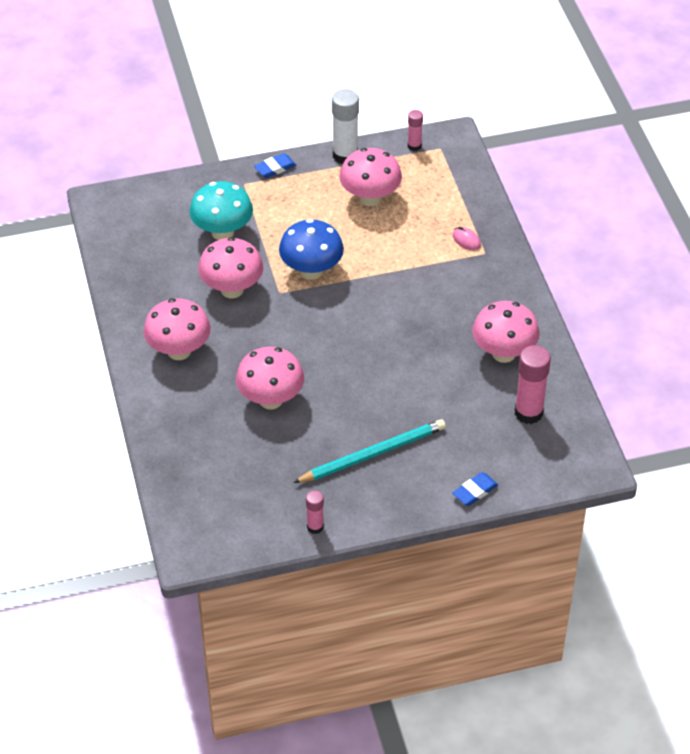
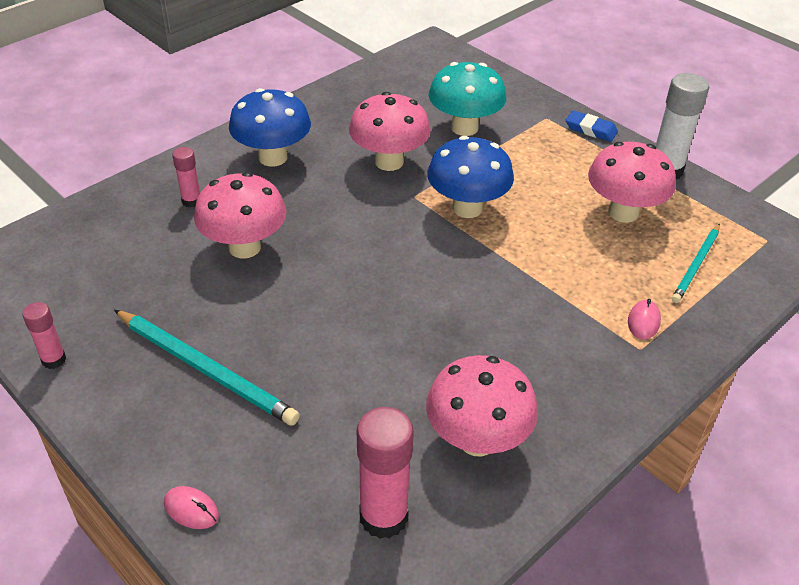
camera: 60 degrees right, 5 degrees down
pink mushroom [143,298,211,360] -> blue mushroom [229,88,311,167]
pink glue stick [408,110,423,151] -> pink glue stick moved to [172,147,200,208]
blue eraser [452,472,498,506] -> pink mouse [164,486,219,529]
none -> turquoise pencil [672,224,720,303]

